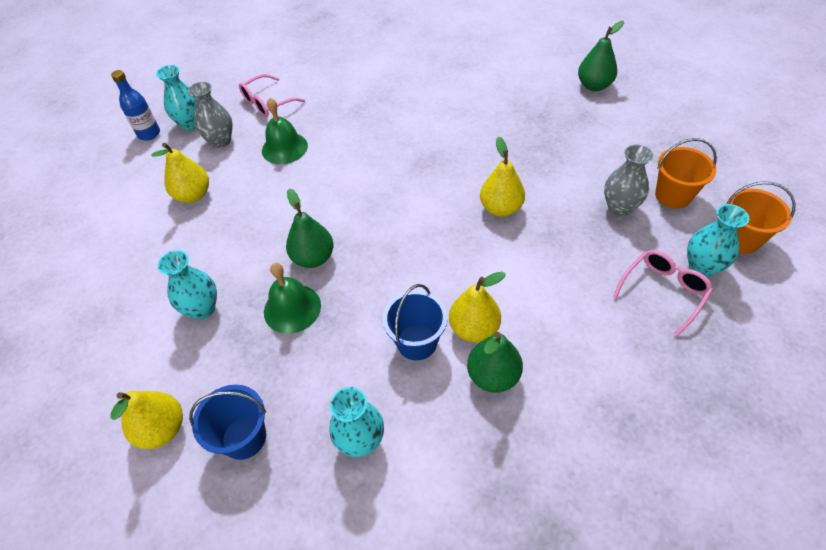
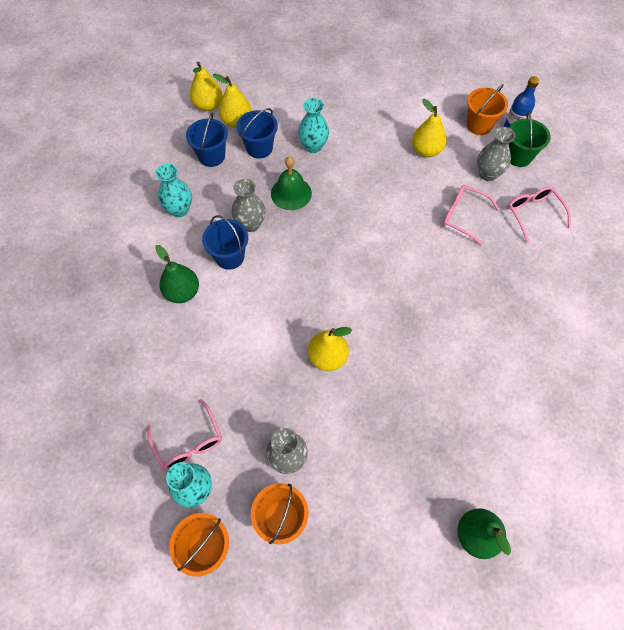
camera: 105 degrees right, 10 degrees up
turquoise vase [156,65,196,130] -> green bucket [509,111,551,167]
green bell [262,98,308,164] -> pink glasses [443,185,499,246]
green pear [286,189,334,268] -> none
yellow pear [449,272,506,342] -> yellow pear moved to [190,61,222,111]
none -> grey vase [232,179,265,232]
none -> blue bucket [236,108,278,159]
none -> orange bucket [466,84,508,135]

